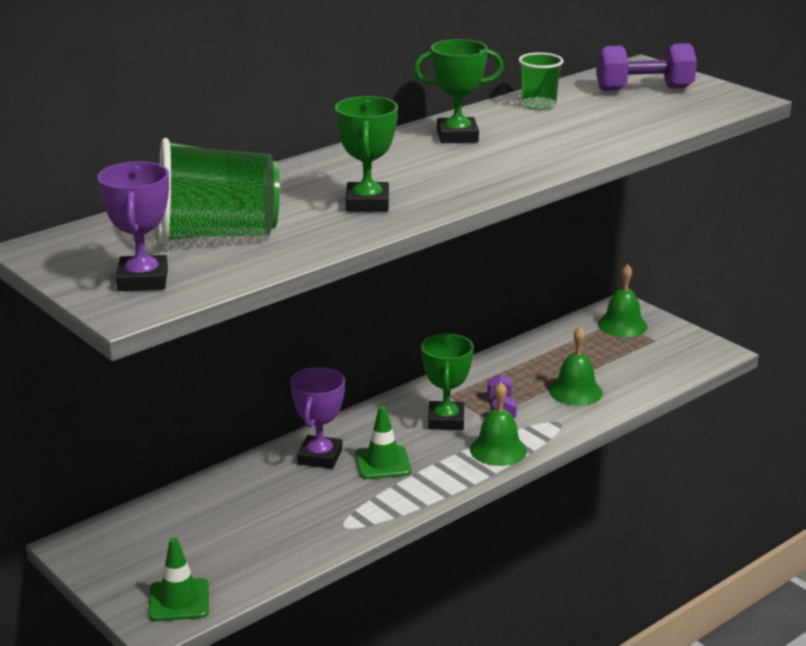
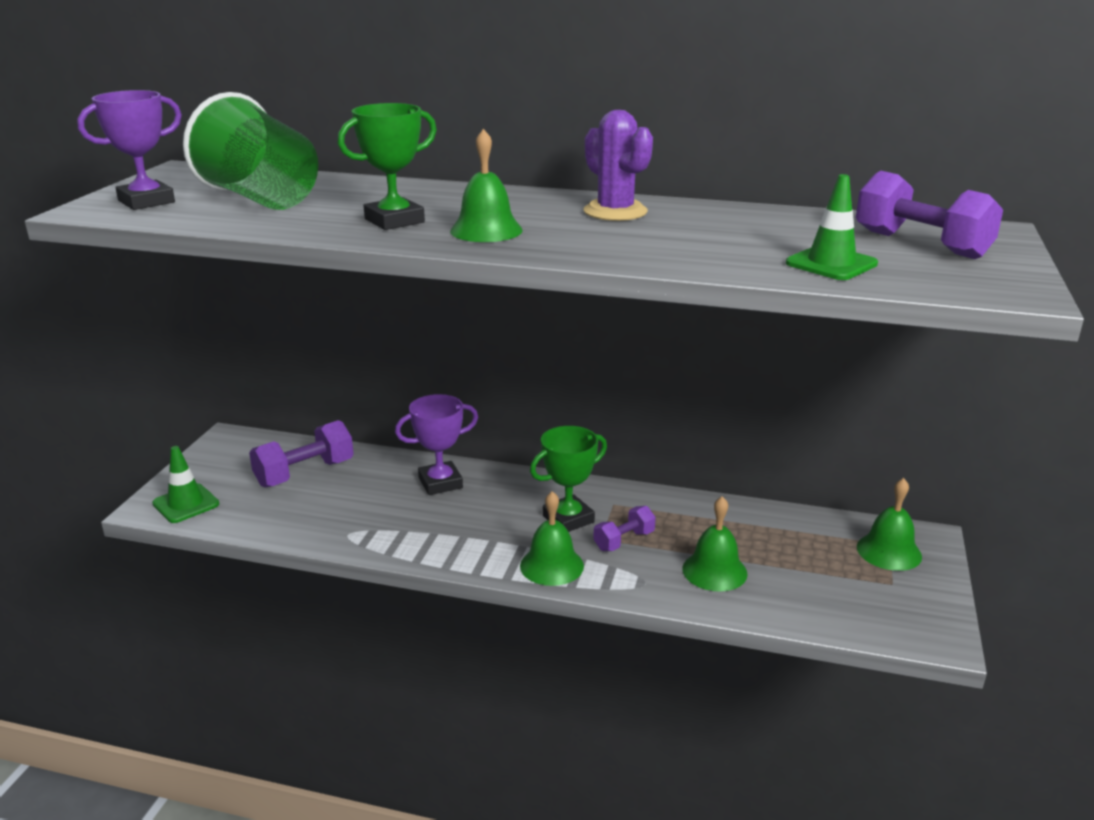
camera: 55 degrees right, 0 degrees up
green traffic cone [355,406,411,479] -> green traffic cone moved to [786,174,878,280]
green trophy [414,39,504,143] -> purple cactus [584,110,653,221]
green cup [519,52,564,110] -> none
none -> purple dumbbell [249,420,354,488]
none -> green bell [450,129,523,242]

